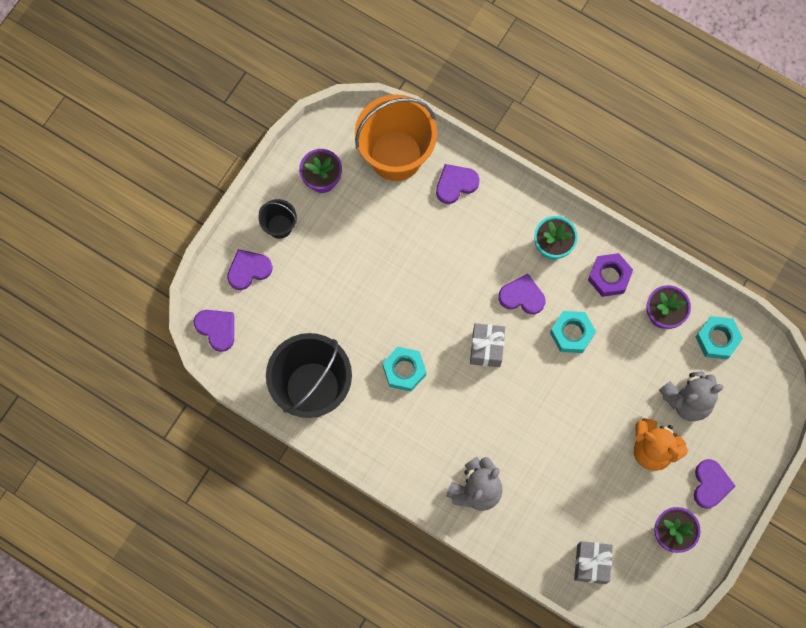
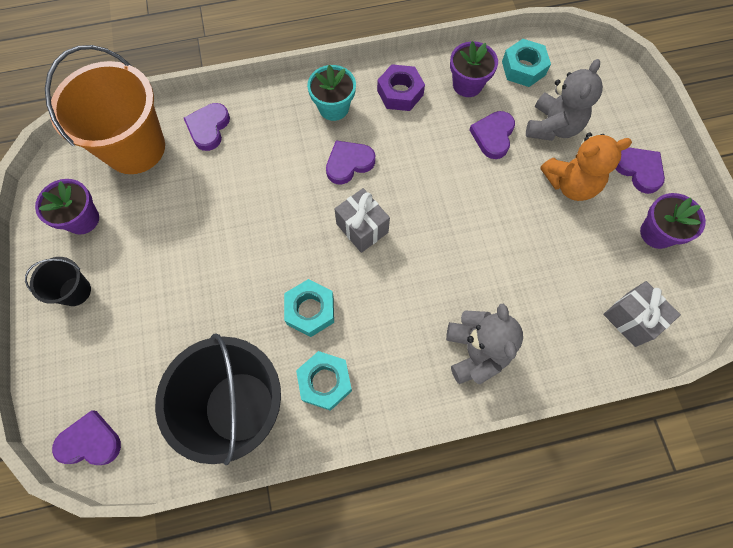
camera: 45 degrees left, 5 degrees down
purple heart [227,249,273,290] -> purple heart moved to [469,111,515,159]
turquoise nut [550,311,596,353] -> turquoise nut moved to [296,351,352,411]

